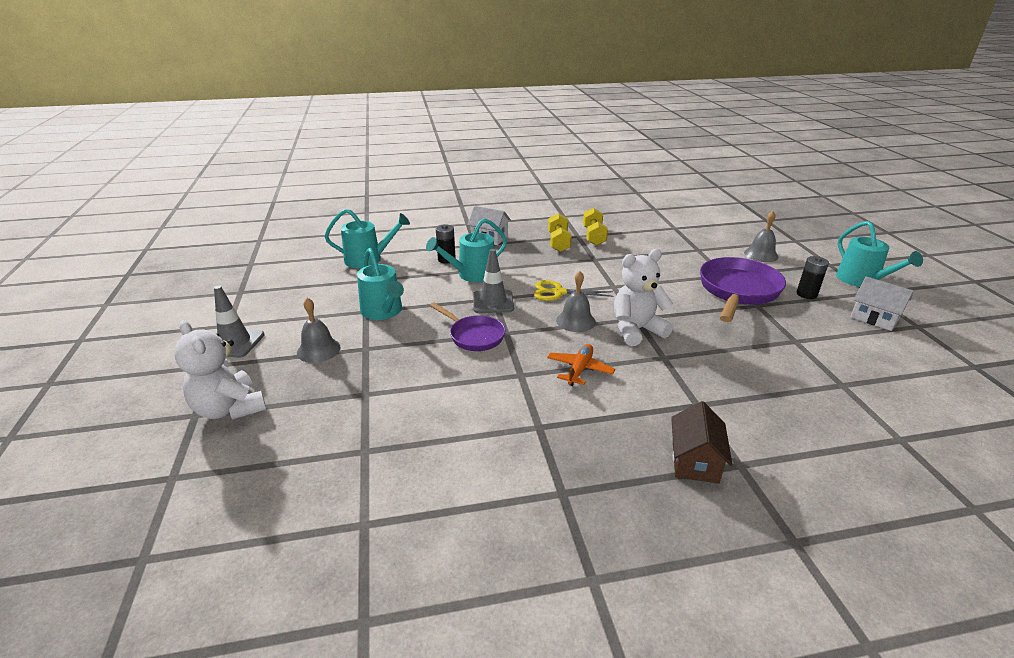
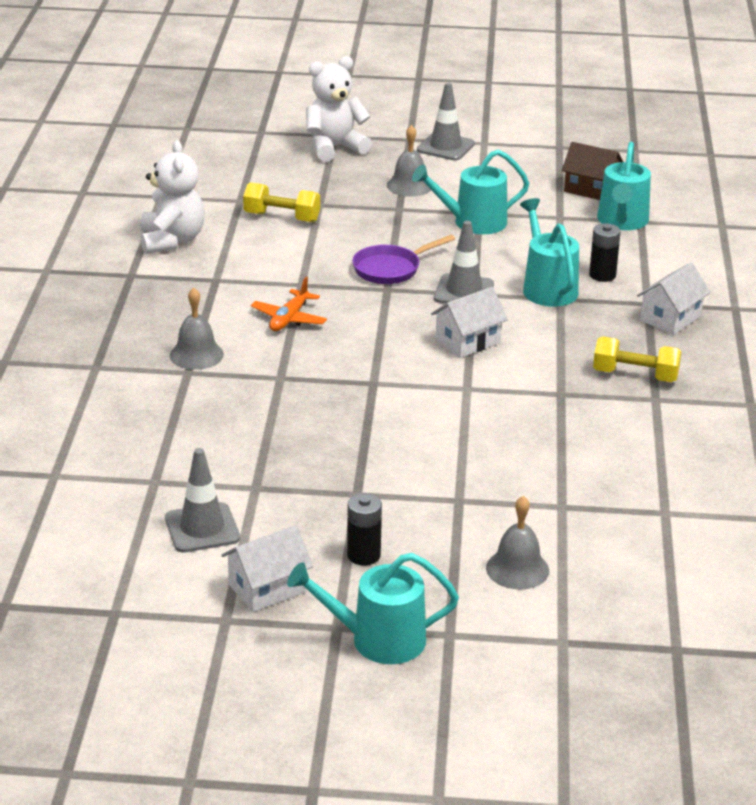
camera: 105 degrees right, 0 degrees up
yellow scissors [534,280,614,301] -> white house [431,287,508,358]
orange plane [547,344,615,386] -> orange plane turned 75 degrees clockwise [251,277,327,331]
grey bell [556,271,596,332] -> grey bell moved to [170,288,224,370]
yellow dumbbell [583,208,608,246] -> yellow dumbbell moved to [243,182,320,222]
white teddy bear [614,249,673,346] -> white teddy bear moved to [140,140,205,254]
brown house [671,401,733,483] -> brown house moved to [562,142,623,200]
purple pan [700,257,786,322] -> none
none -> grey traffic cone [165,448,240,553]

